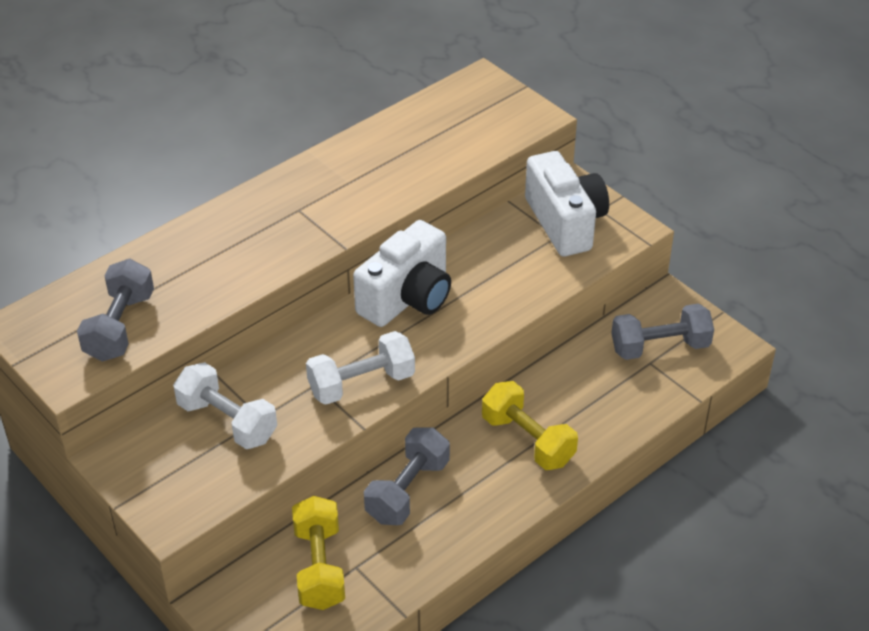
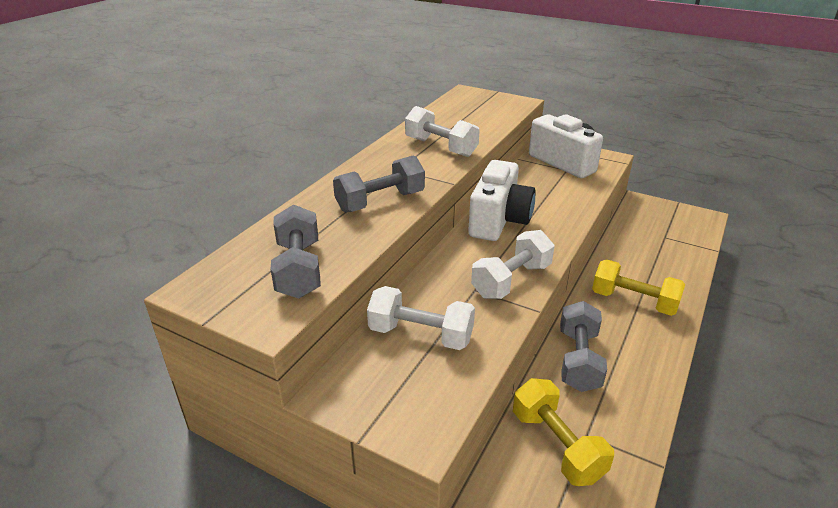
camera: 20 degrees left, 10 degrees down
grey dumbbell [611,304,714,360] -> grey dumbbell moved to [333,155,425,213]
none -> white dumbbell [405,106,480,157]

